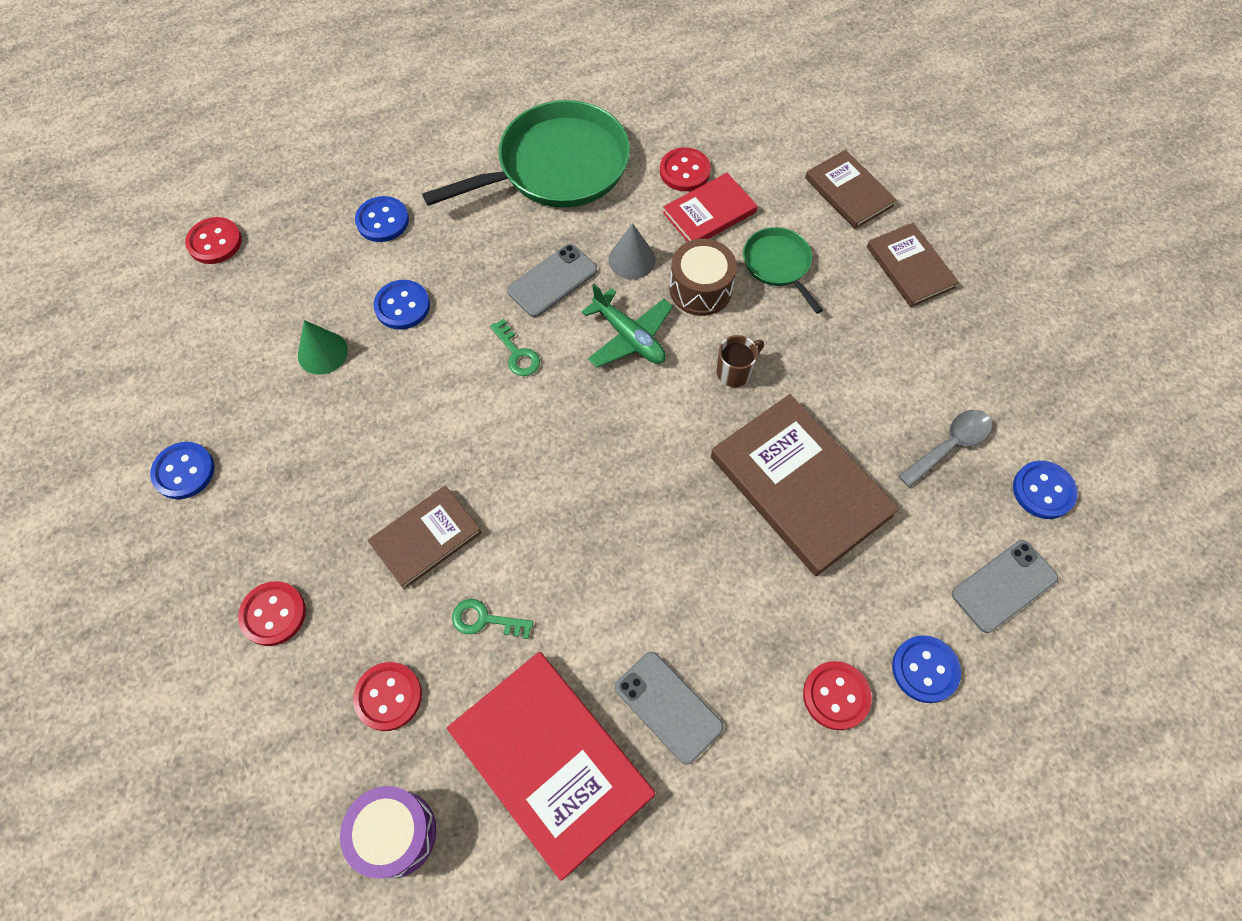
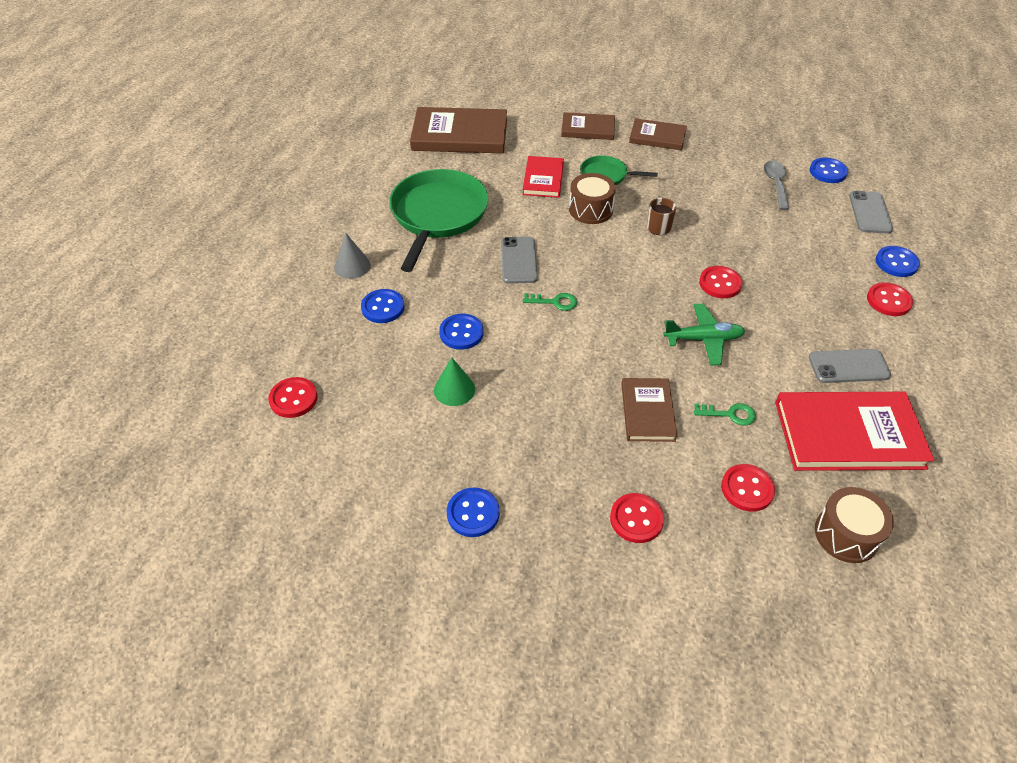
camera: 50 degrees left, 15 degrees down
purple drum [340,786,436,878] -> brown drum [815,487,894,563]
green key [452,599,533,639] -> green key turned 135 degrees counterclockwise [694,403,756,426]
green plane [581,284,673,368] -> green plane moved to [663,304,745,365]
grey cone [608,223,656,279] -> grey cone moved to [334,233,371,279]
red button [660,147,711,191] -> red button moved to [699,266,743,298]
brown book [711,394,899,576] -> brown book moved to [410,107,507,153]

